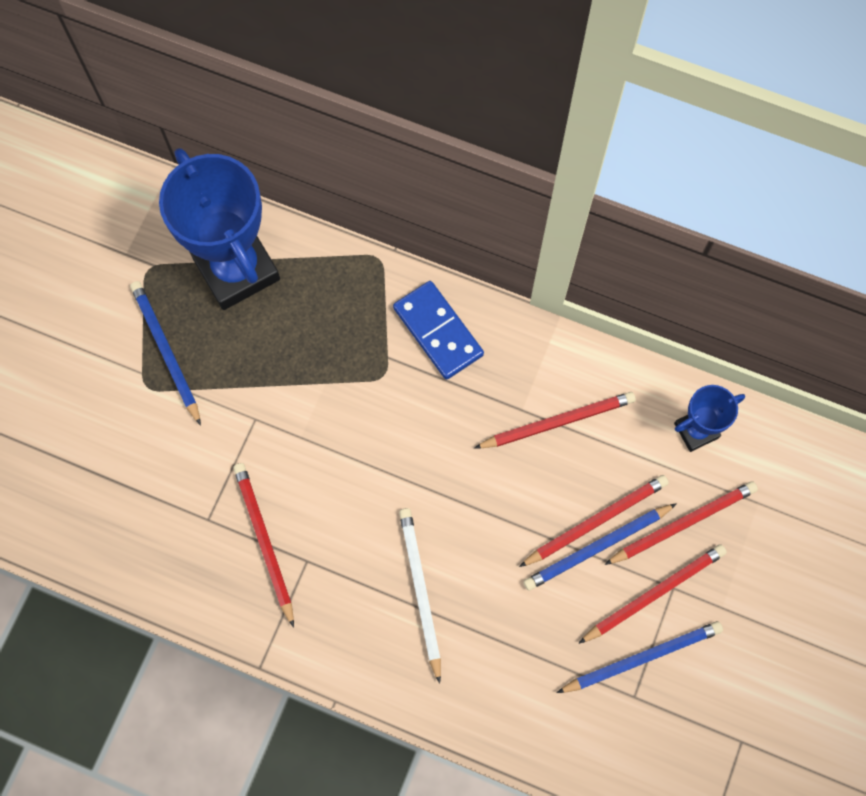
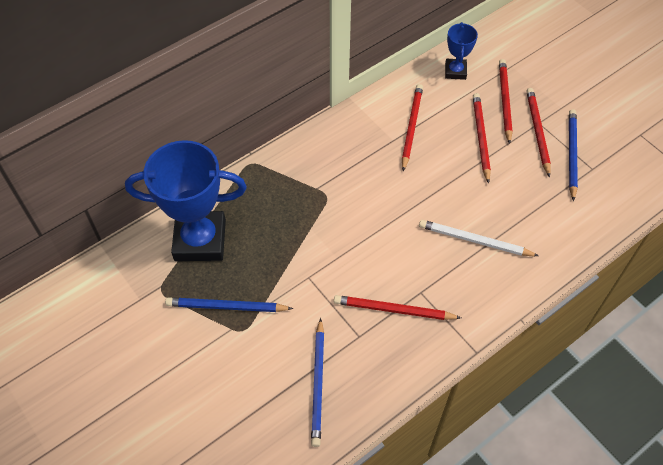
camera: 60 degrees left, 15 degrees down
blue domino [393,281,484,380] -> none
blue pencil [523,503,677,591] -> blue pencil moved to [311,318,324,447]

